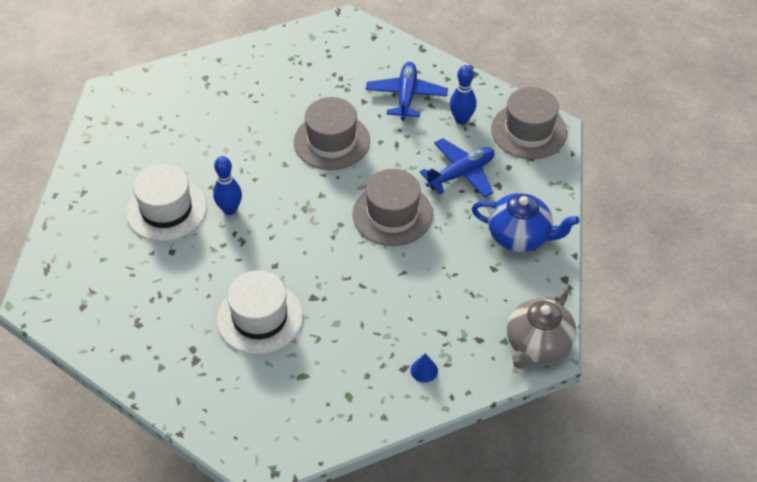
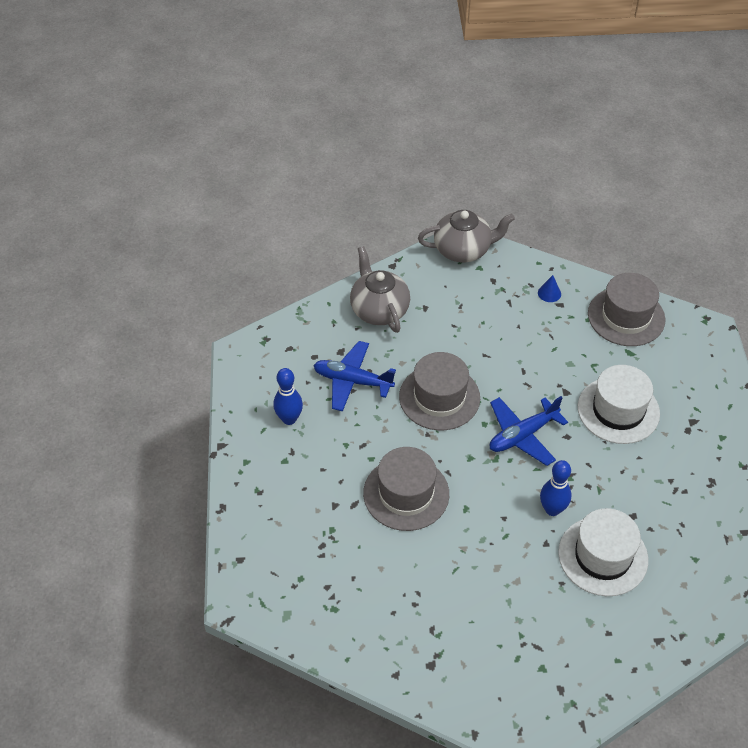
camera: 130 degrees left, 0 degrees up
blue plane [366,62,448,121] -> blue plane moved to [490,396,568,466]
blue teapot [472,193,579,252] -> grey teapot [350,246,410,333]
grey hat [491,87,567,159] -> grey hat moved to [588,273,666,346]

